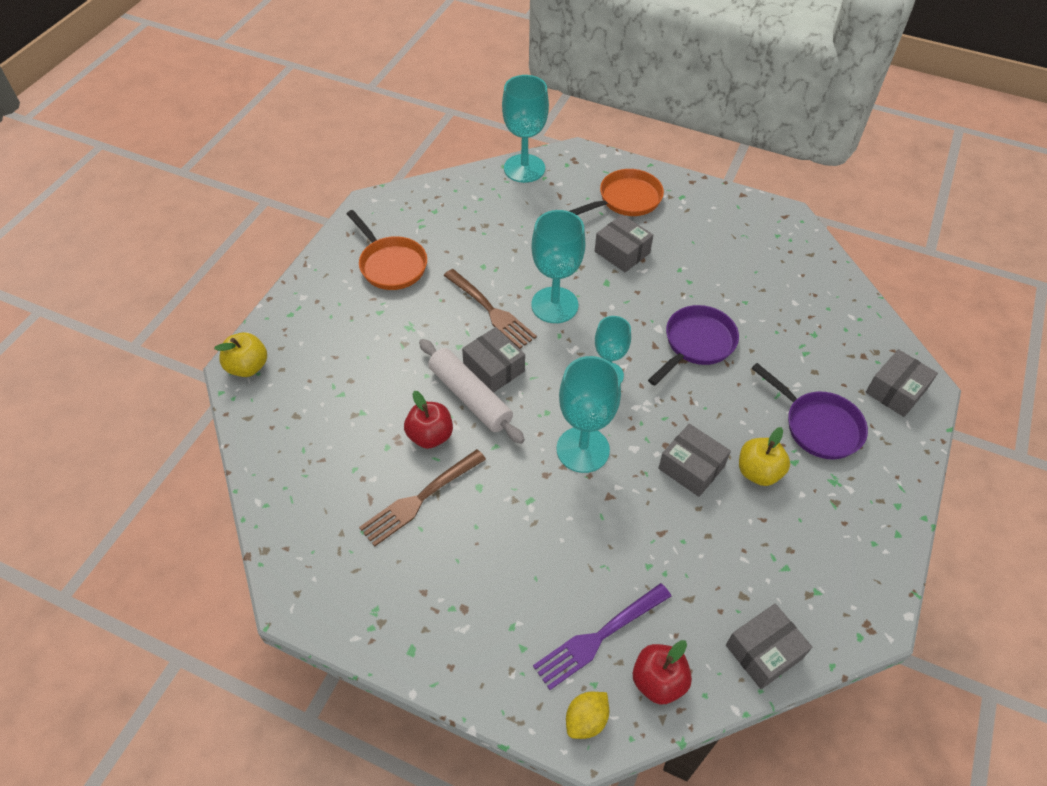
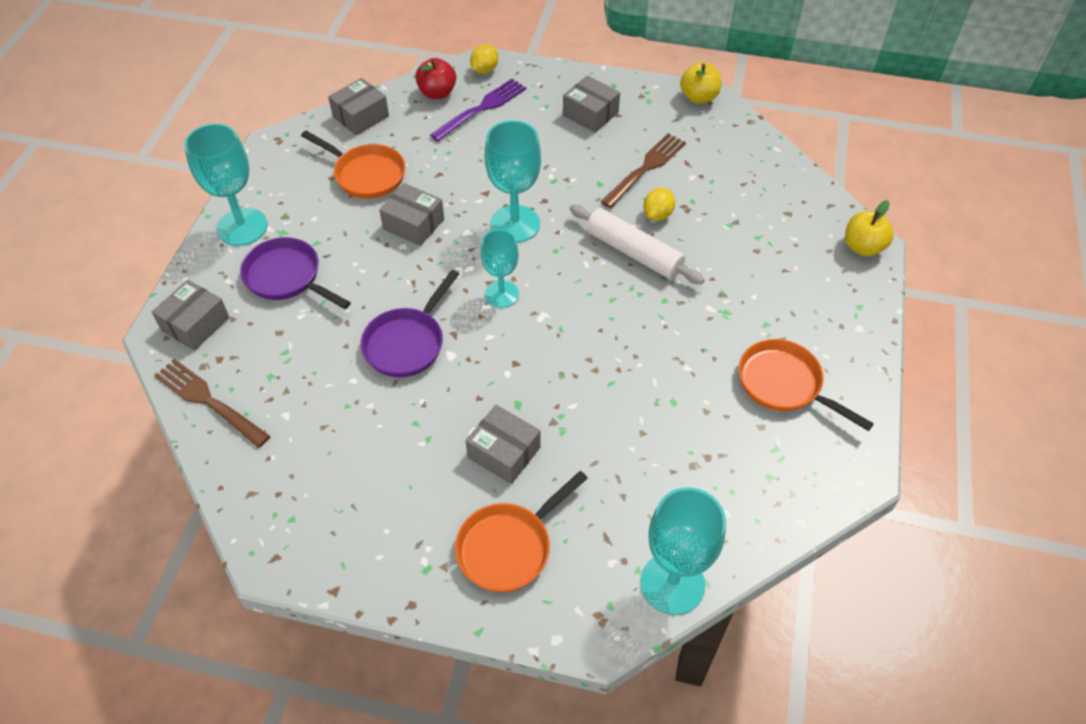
camera: 170 degrees right, 0 degrees up
red apple [404,391,453,449] -> yellow lemon [643,188,675,221]
brown fork [443,269,537,349] -> brown fork moved to [154,359,270,448]
grey box [462,327,525,393] -> grey box moved to [563,76,620,133]
turquoise goblet [531,210,586,323] -> turquoise goblet moved to [184,123,268,246]
yellow apple [739,427,790,486] -> yellow apple moved to [680,62,721,104]
none -> orange pan [301,131,405,199]

